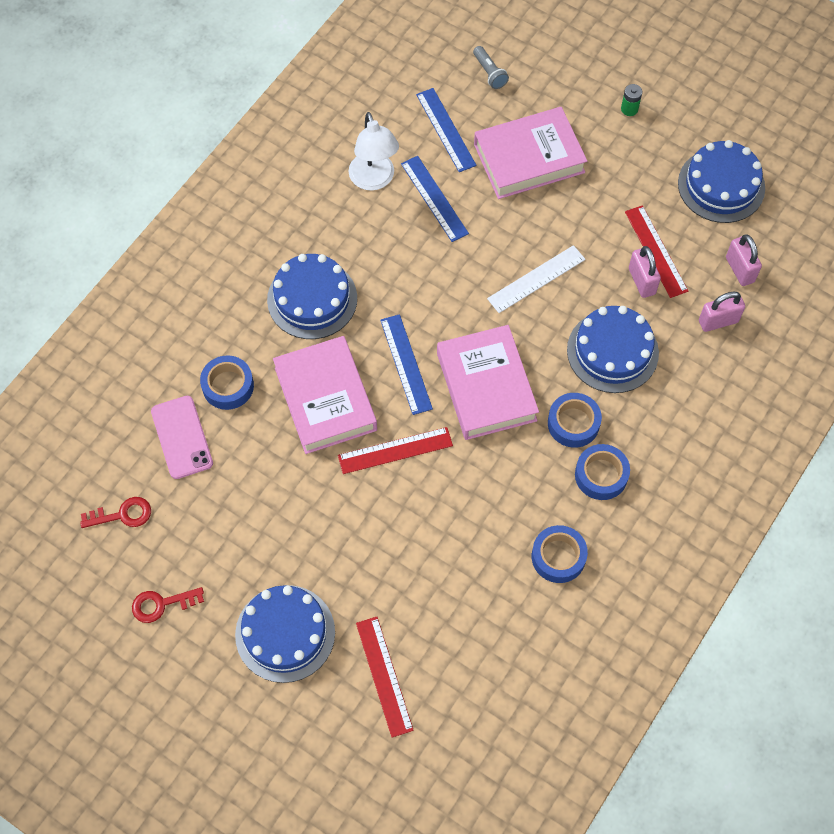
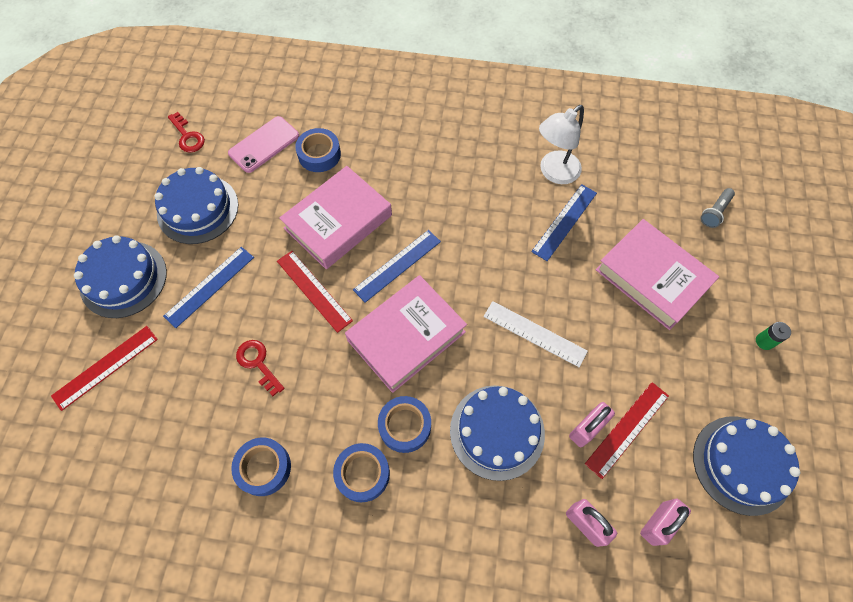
camera: 65 degrees right, 0 degrees up
red key [132,587,204,623] -> red key moved to [236,340,284,396]
blue cake [267,254,357,339] -> blue cake moved to [154,167,238,244]
blue ruler [416,88,476,172] -> blue ruler moved to [163,247,254,328]

